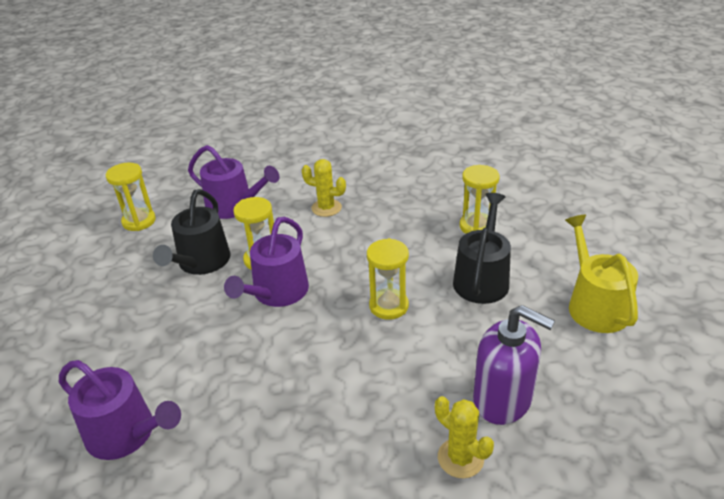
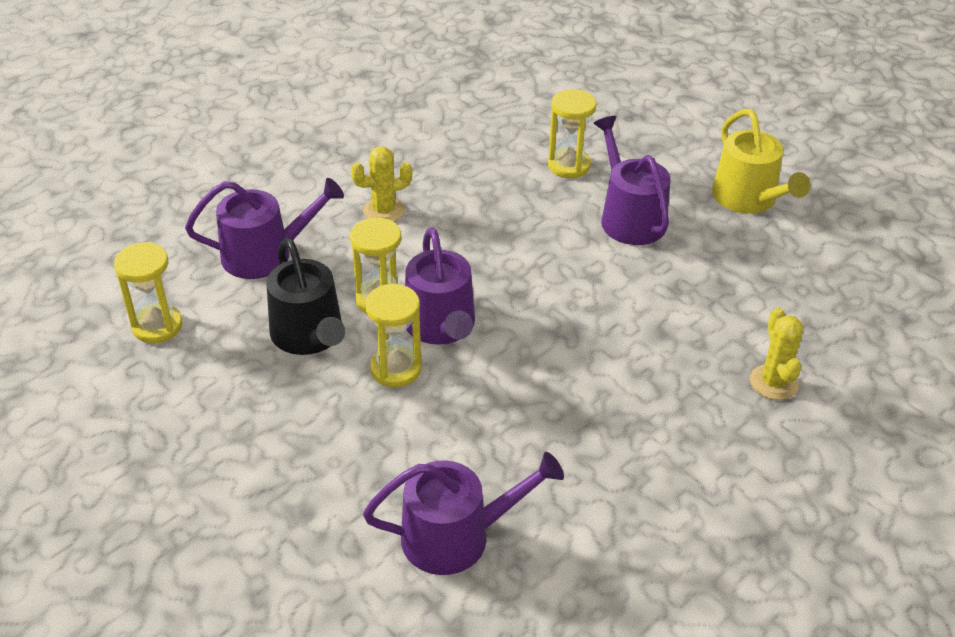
camera: 40 degrees left, 5 degrees up
yellow hourglass [367,238,409,320] -> yellow hourglass moved to [365,284,422,387]
yellow cactus [435,396,494,479] -> yellow cactus turned 75 degrees clockwise [750,308,803,400]
black watering can [453,193,511,304] -> purple watering can [594,116,671,245]
purple soap dispenser [473,305,555,425] -> none
yellow watering can [565,215,638,333] -> yellow watering can turned 150 degrees counterclockwise [712,109,811,213]

